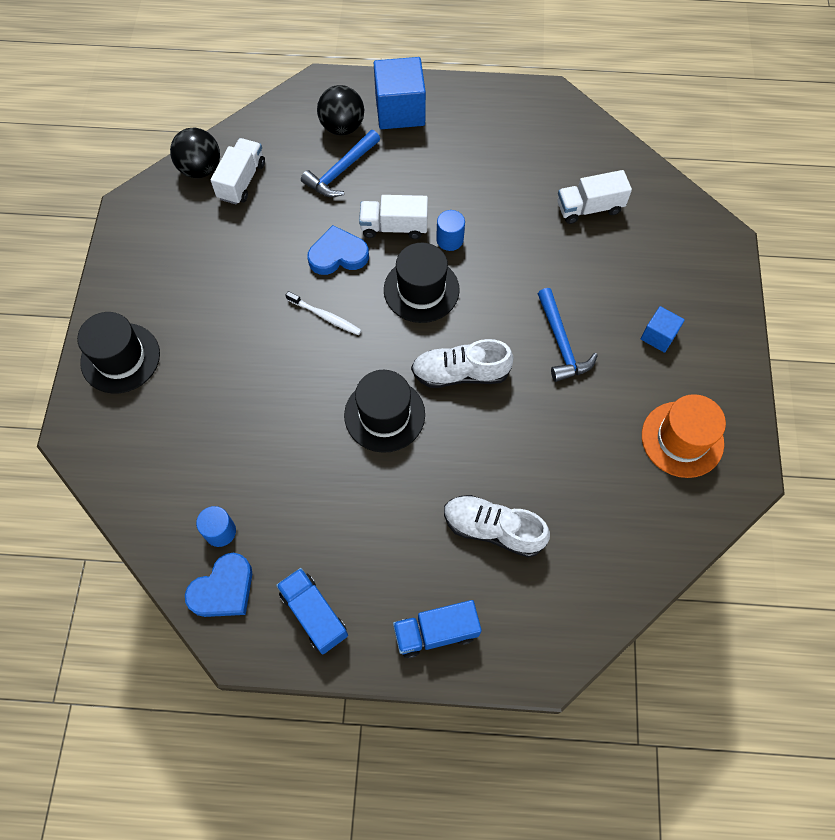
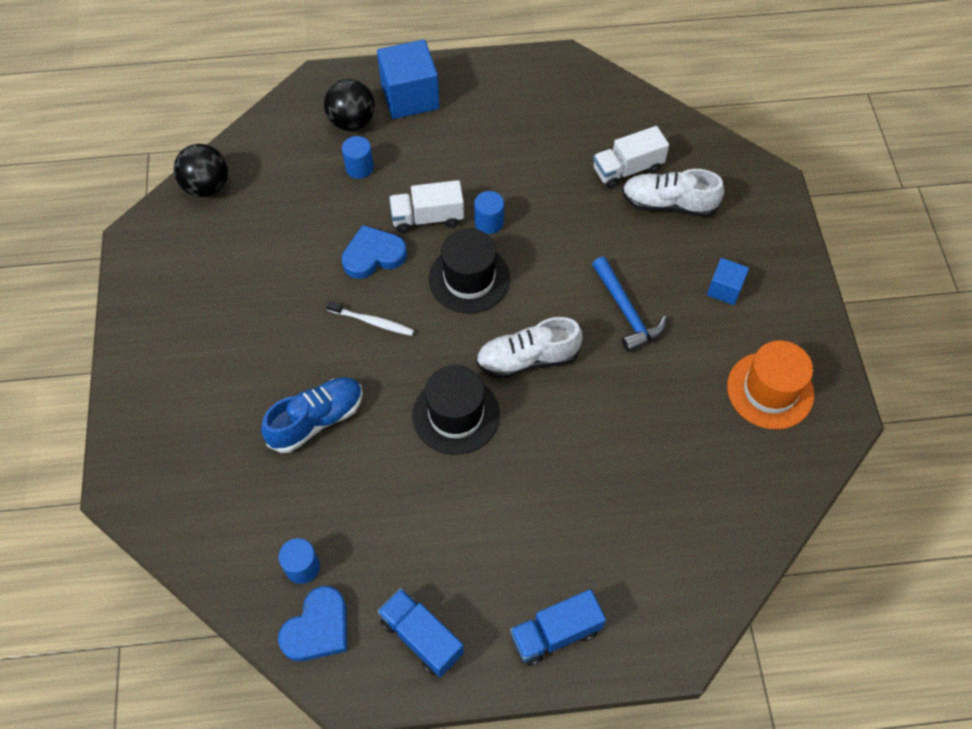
camera: 10 degrees left, 5 degrees down
black hat [77,312,160,393] -> none
white truck [210,138,265,205] -> none
blue hammer [301,130,380,197] -> blue cylinder [342,136,374,179]
white shoe [444,495,550,557] -> white shoe moved to [622,169,724,217]
none -> blue shoe [261,377,363,453]

